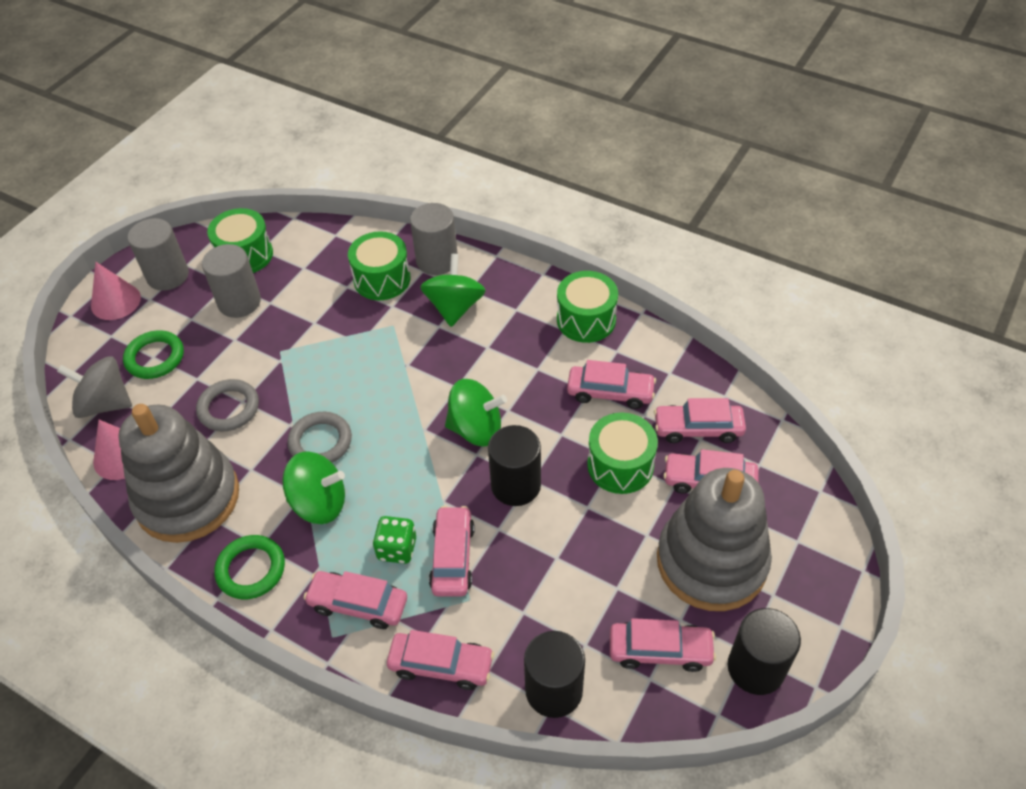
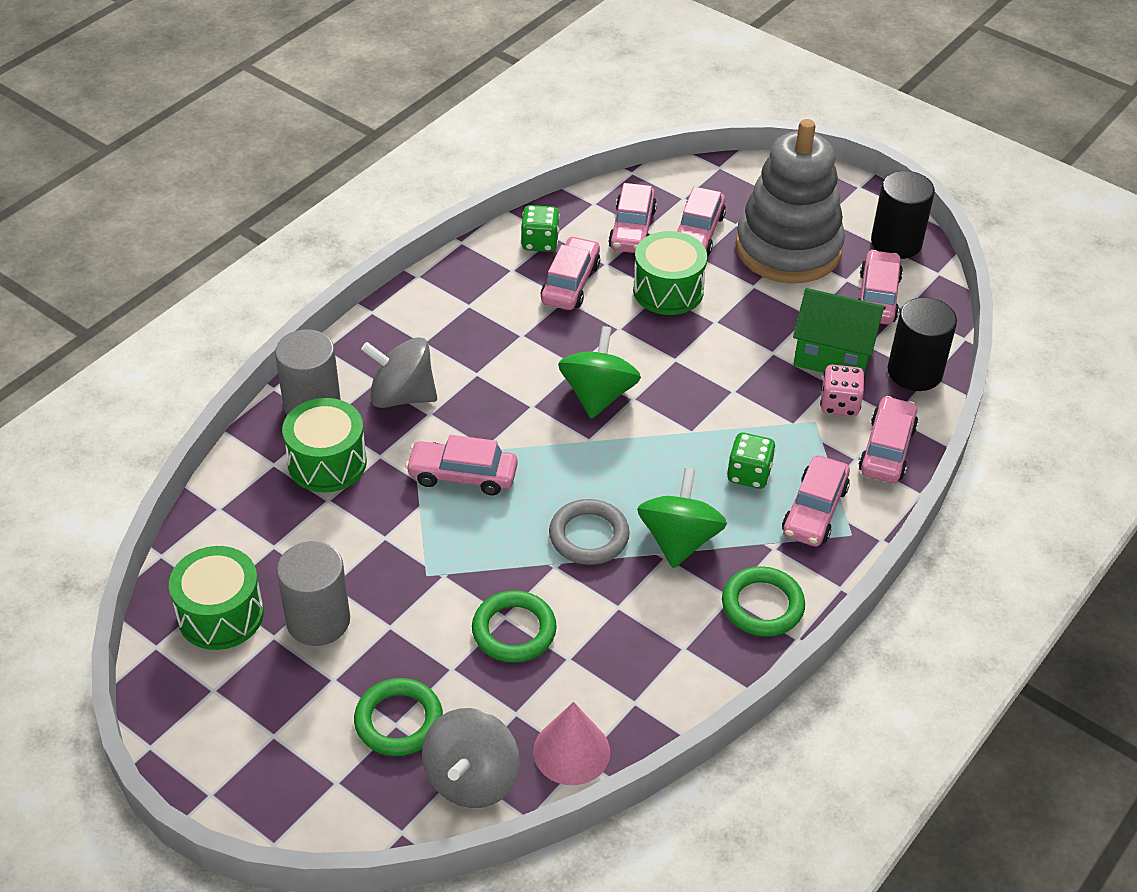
camera: 85 degrees left, 5 degrees down
pink cone [91,262,141,320] -> none
grey stacking toy [118,404,239,543] -> none
grey cylinder [128,218,189,291] -> none
grey ring [196,379,259,431] -> green ring [472,590,557,663]
green spinning top [420,254,486,327] -> grey spinning top [361,337,437,408]
pink car [429,506,475,597] -> pink car moved to [405,435,518,495]
black cylinder [488,425,541,506] -> none
green drum [557,271,618,343] -> none
none -> green dice [521,205,560,252]
none -> green house [793,288,886,374]
none -> pink dice [820,365,865,417]

